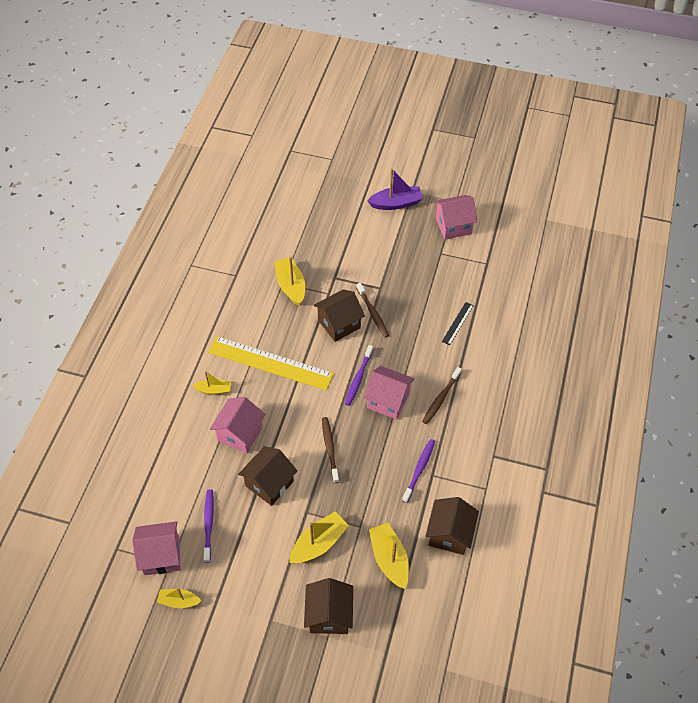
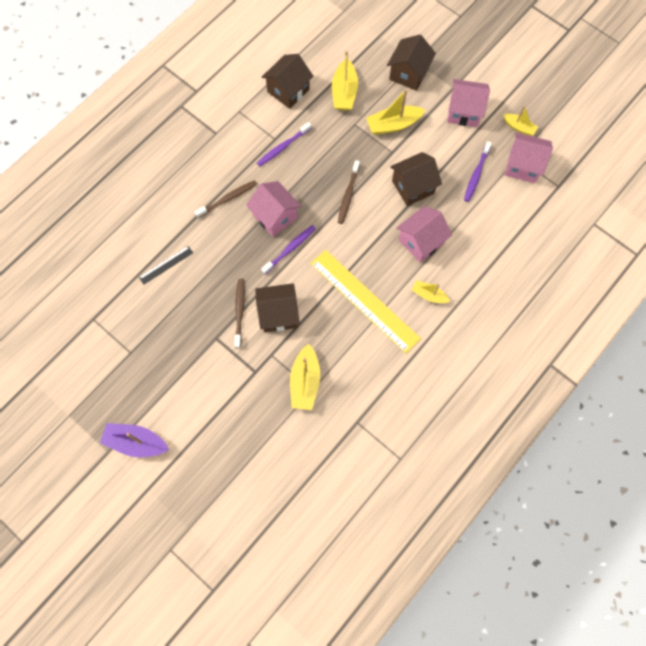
camera: 155 degrees left, 15 degrees up
pink house [434,195,477,240] -> pink house moved to [447,79,490,127]

